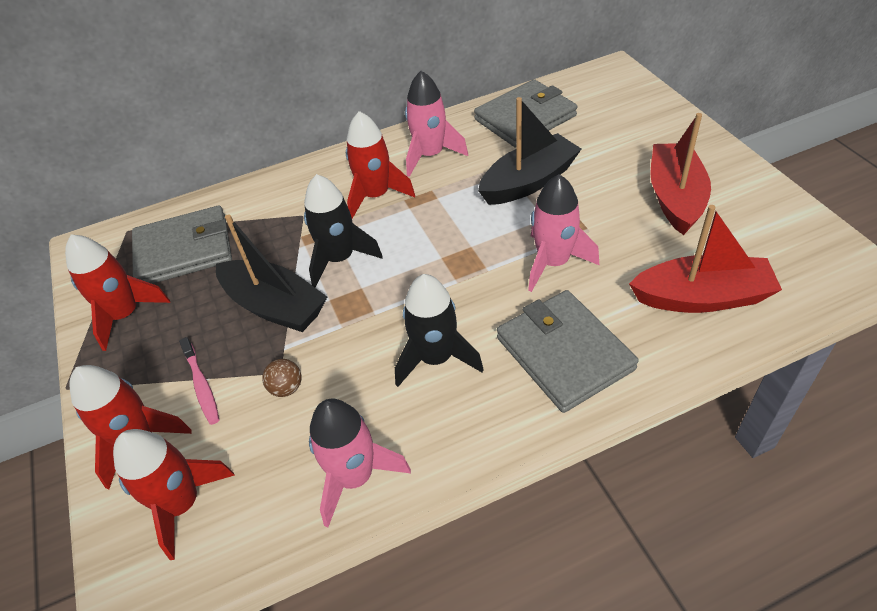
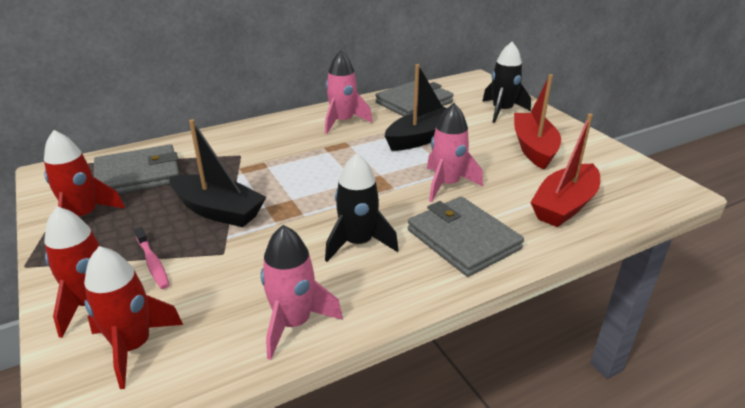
camera: 10 degrees left, 15 degrees down
brown ball [262,359,301,397] -> none
black rocket [304,174,383,287] -> black rocket moved to [482,42,531,123]
red rocket [346,111,415,219] -> none
red boat [629,205,782,313] -> red boat turned 135 degrees clockwise [530,113,600,227]

